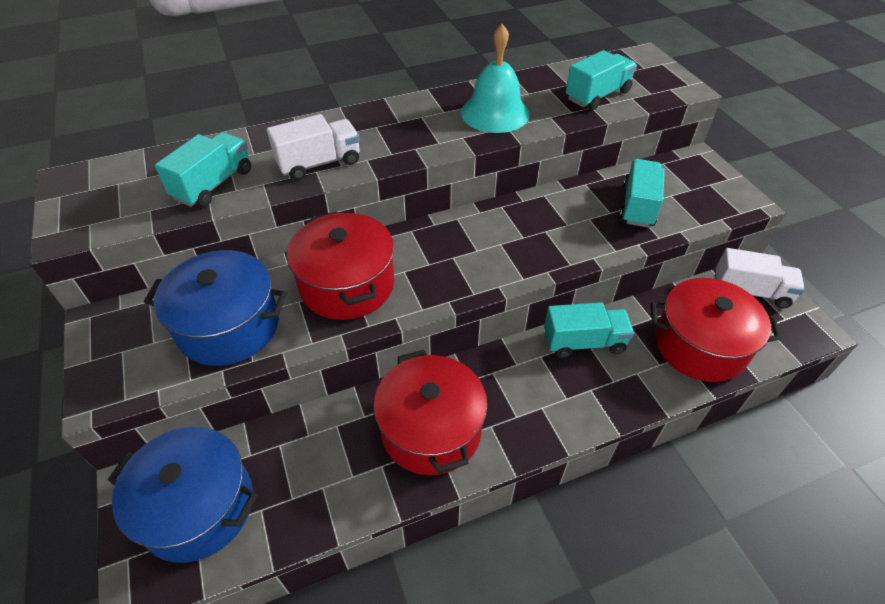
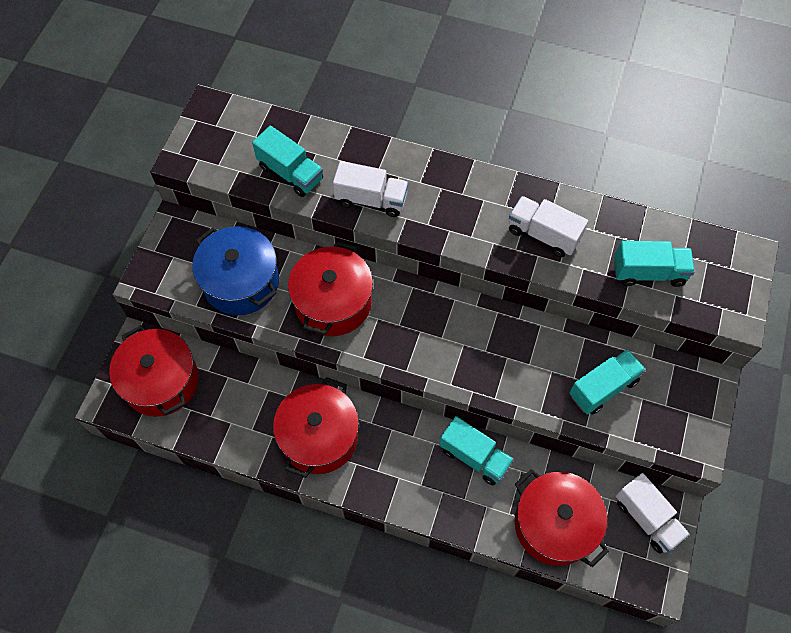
camera: 40 degrees right, 15 degrees up
blue pot [108,427,257,563] -> red pot [109,325,199,416]
turquoise truck [155,132,251,207] -> turquoise truck turned 60 degrees clockwise [252,126,323,197]
turquoise bell [461,24,530,133] -> white truck [509,196,588,257]

